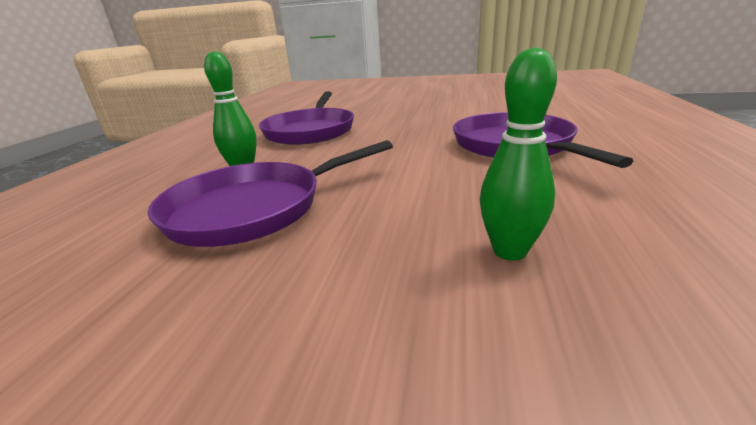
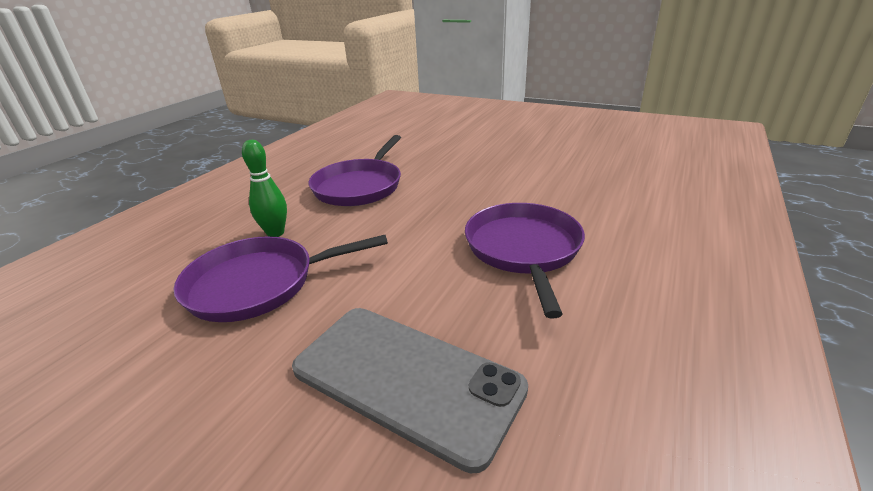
camera: 15 degrees right, 5 degrees up
green bowling pin [480,47,557,261] -> grey phone [292,308,528,473]

